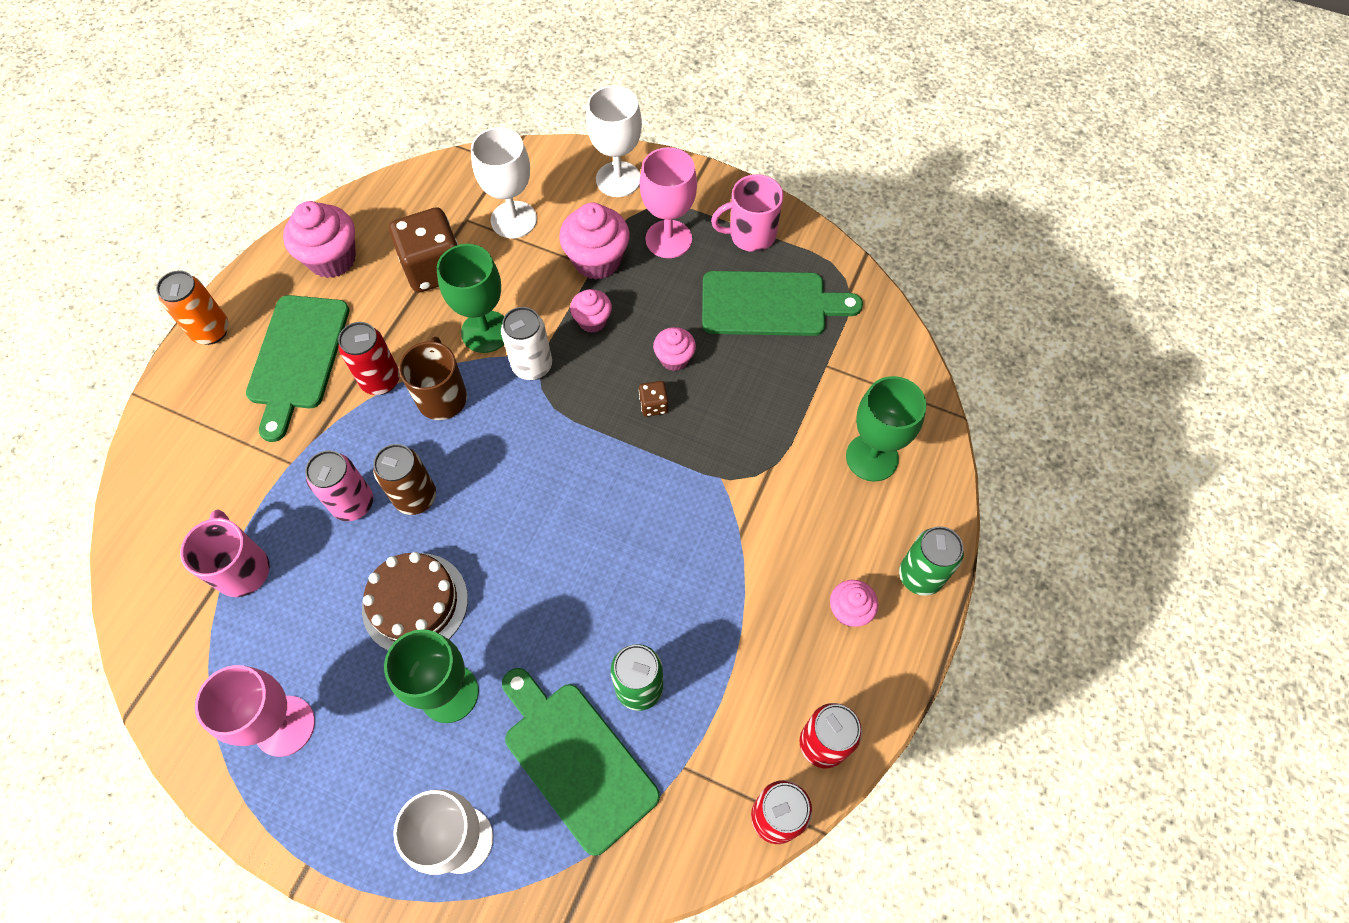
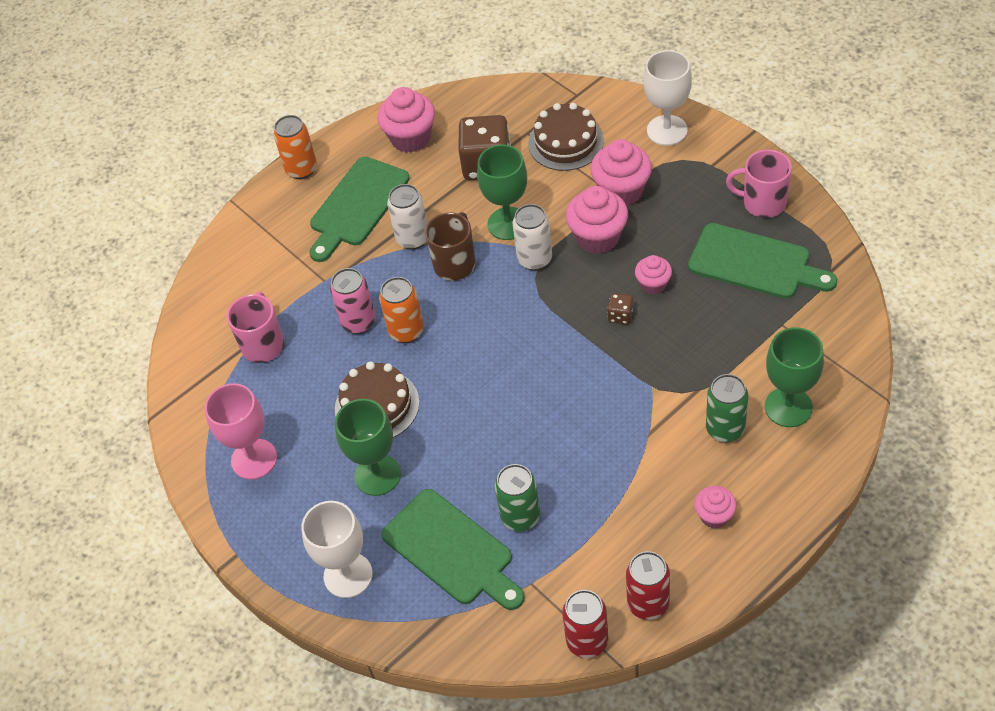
camera: 30 degrees right, 10 degrees down
red can [338,322,400,395] -> white can [387,184,428,250]
brown can [373,444,436,515] -> orange can [379,277,424,343]
white goblet [471,127,537,239] -> brown cake [528,103,604,171]
green cutting board [502,668,660,856] -> green cutting board turned 150 degrees clockwise [382,489,525,610]
pink cupcake [570,289,612,333] -> pink cupcake [566,186,628,254], size x1.72
pink goblet [640,147,697,258] -> none
green can [899,526,964,596] -> green can moved to [706,374,748,442]

